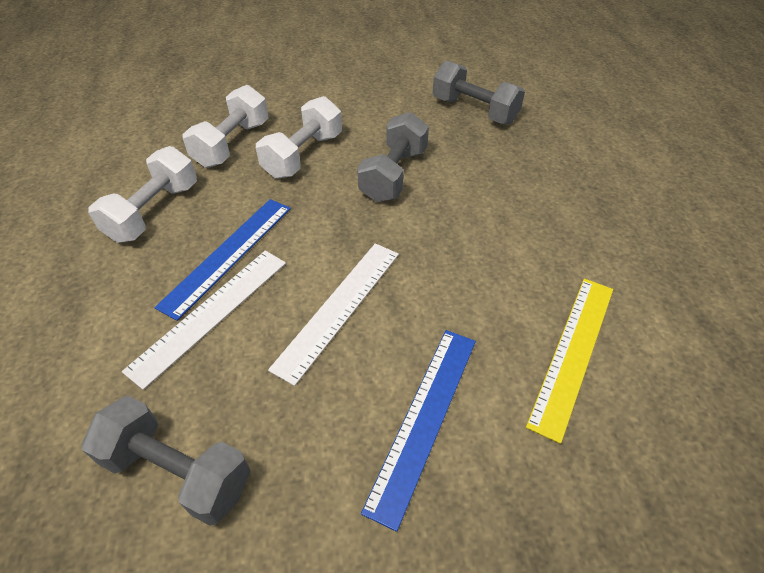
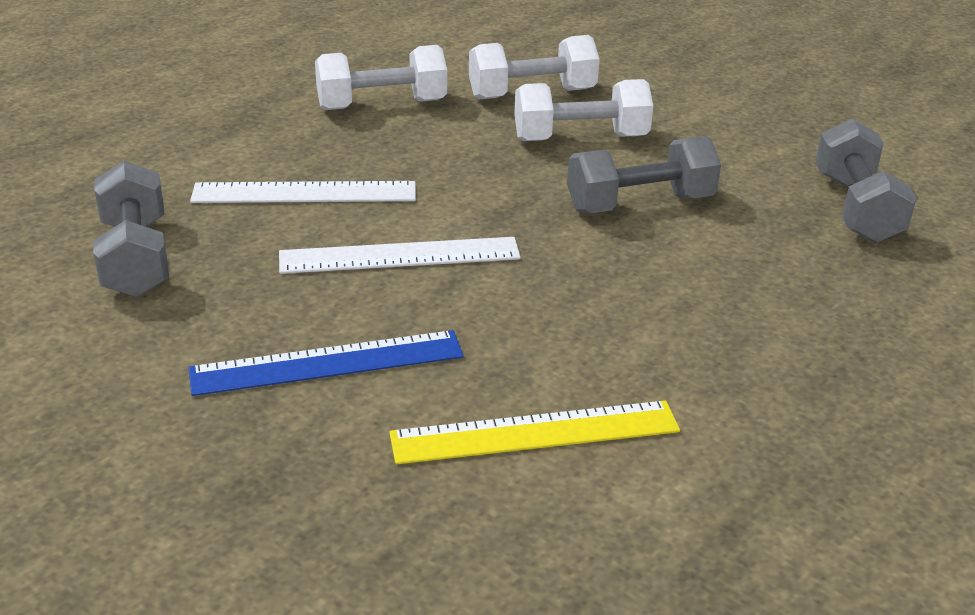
camera: 50 degrees right, 15 degrees down
blue ruler [154,199,291,321] -> none

